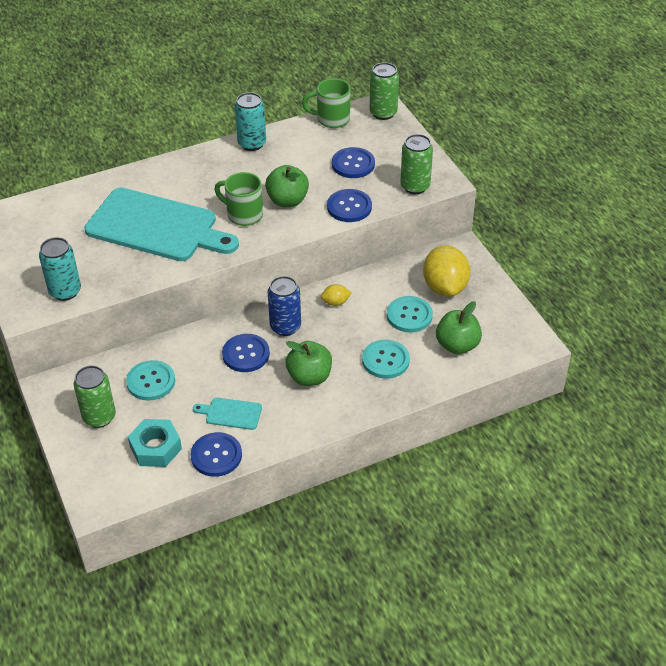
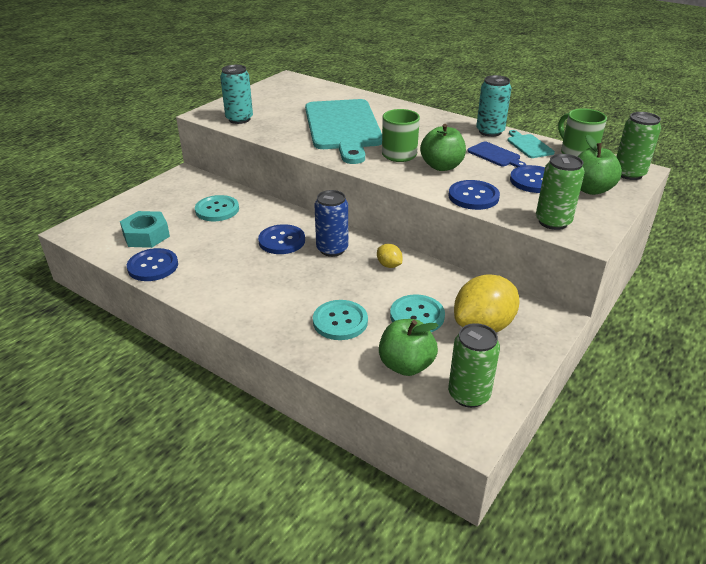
camera: 60 degrees right, 10 degrees down
green can [73,366,116,428] -> green can moved to [448,323,500,408]
turquoise cutting board [193,398,262,430] -> turquoise cutting board moved to [507,130,555,158]
green apple [286,341,332,386] -> green apple moved to [578,135,622,195]
none -> blue cutting board [467,142,526,167]

